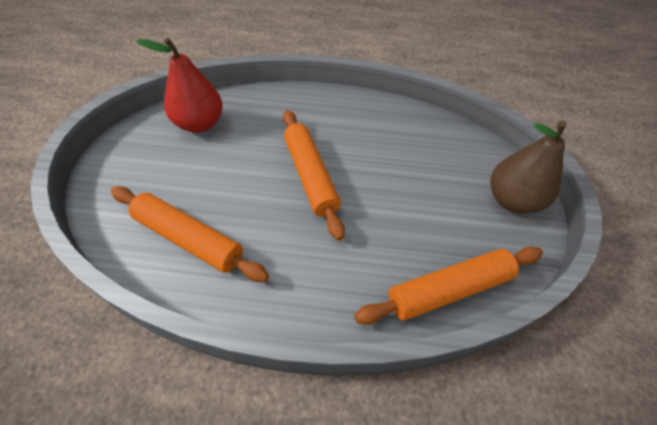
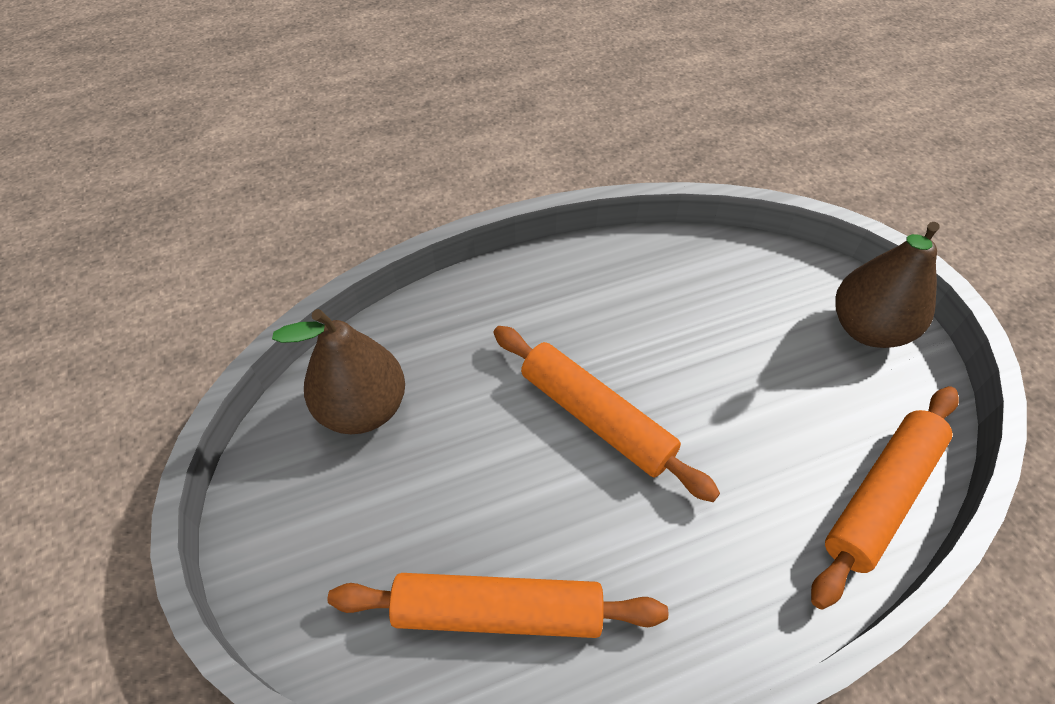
camera: 25 degrees left, 0 degrees up
red pear [136,38,223,133] -> brown pear [272,309,405,434]

